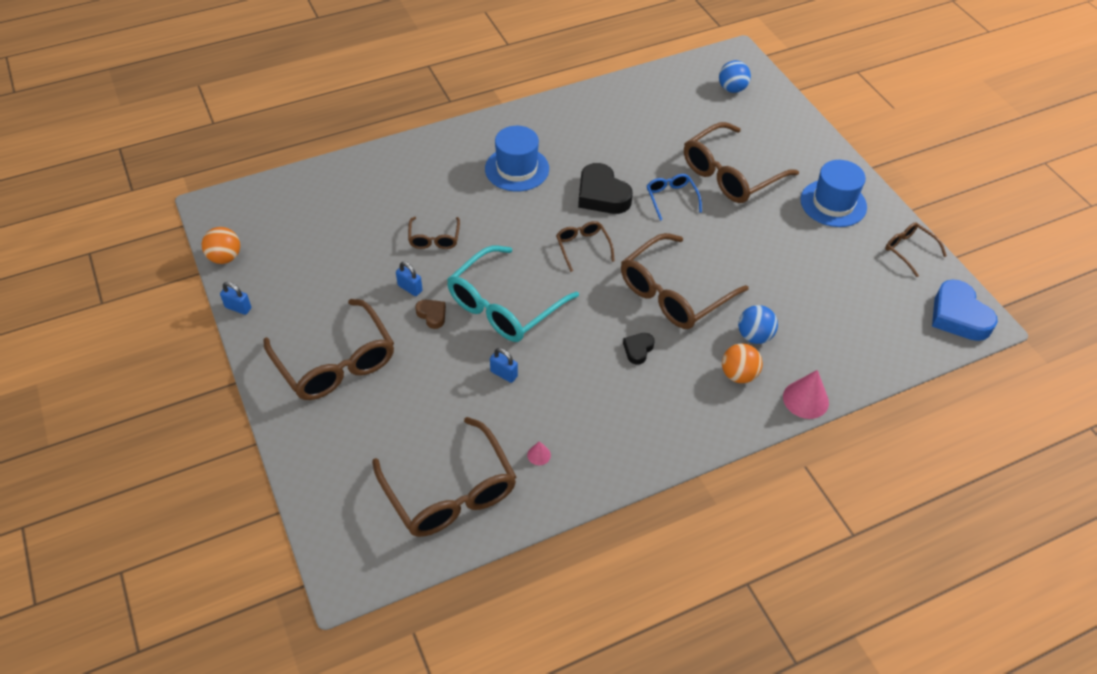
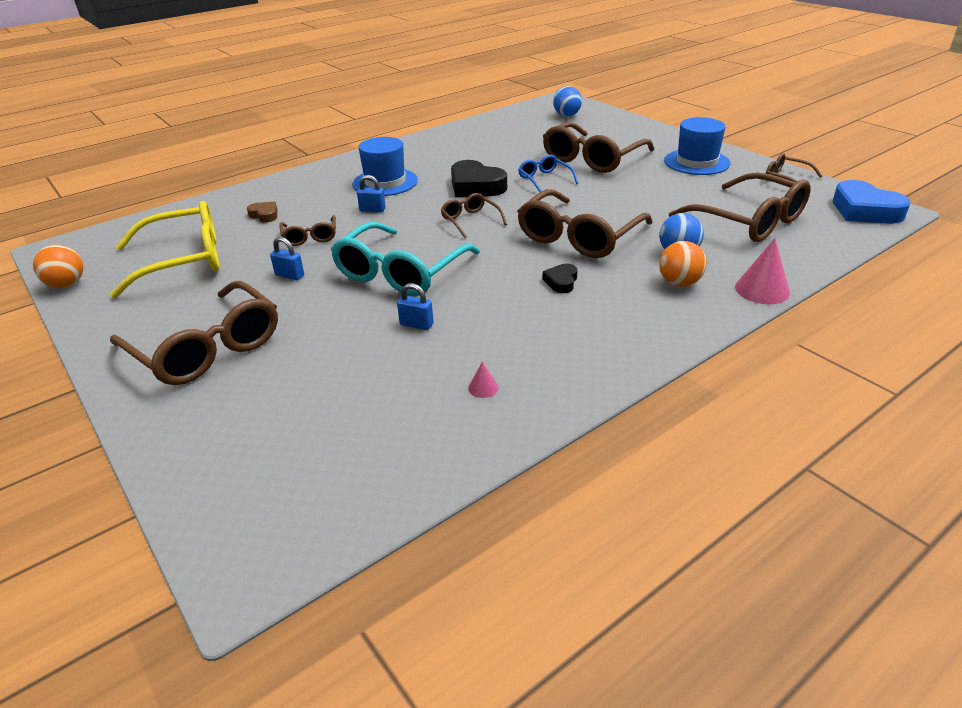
camera: 10 degrees left, 15 degrees down
blue padlock [220,282,251,315] -> blue padlock moved to [357,175,386,212]
brown glasses [372,417,516,537] -> brown glasses moved to [669,172,811,242]
brown heart [415,300,446,329] -> brown heart moved to [247,202,277,222]
none -> yellow glasses [110,201,220,299]

